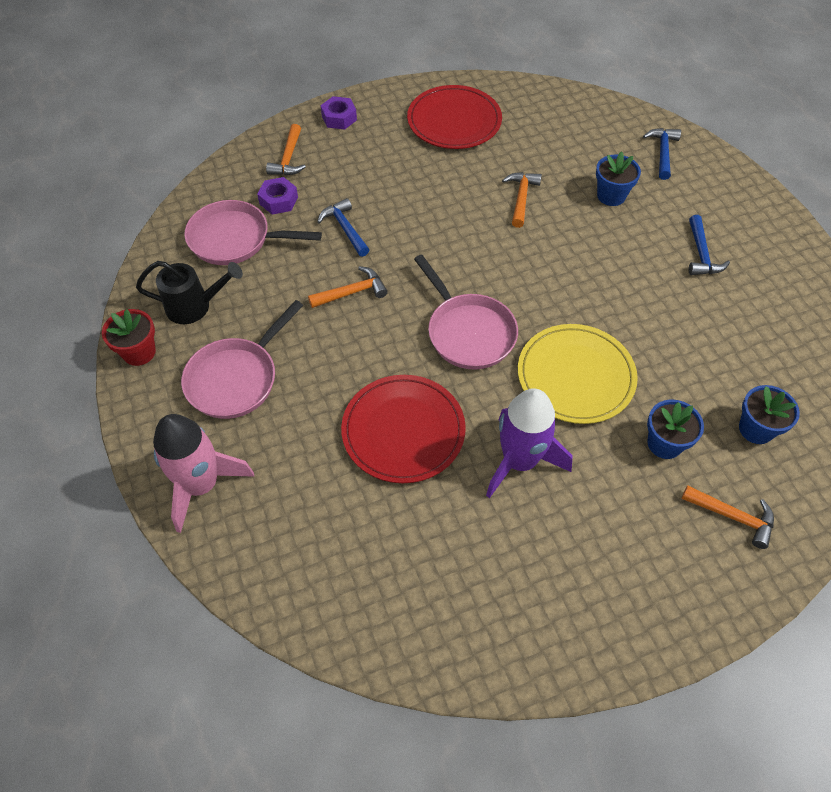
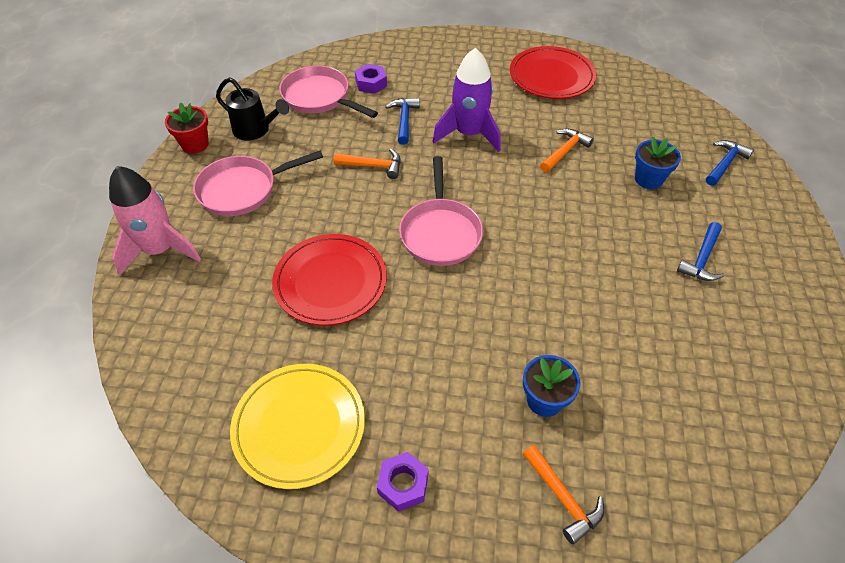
camera: 30 degrees right, 5 degrees down
orange hammer [266,124,306,175] -> none
purple nut [321,96,357,130] -> purple nut moved to [377,452,428,511]
purple rocket [486,388,573,498] -> purple rocket moved to [433,48,501,152]
yellow plate [518,324,638,424] -> yellow plate moved to [230,364,365,489]
blue flower pot [739,385,800,444] -> none

